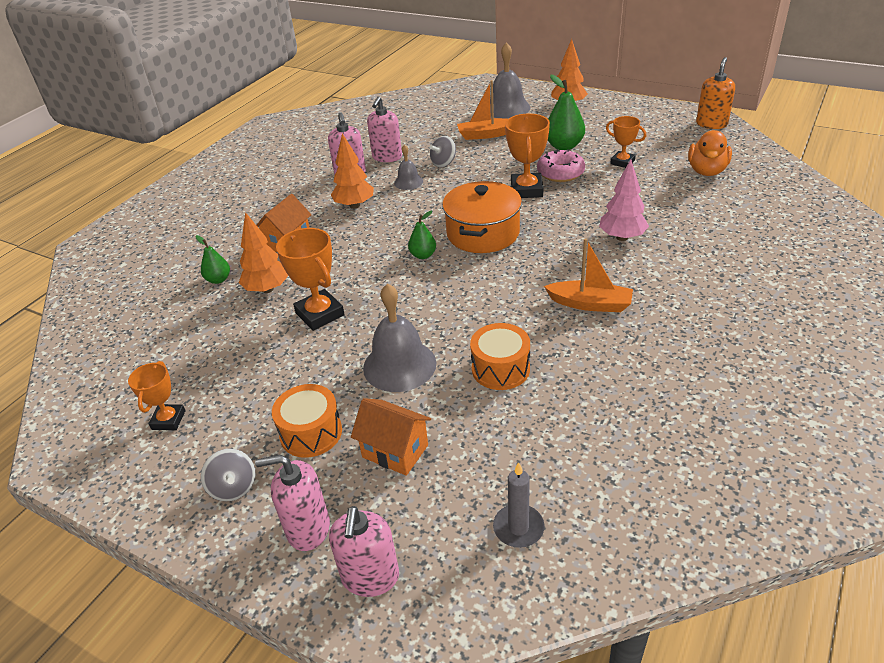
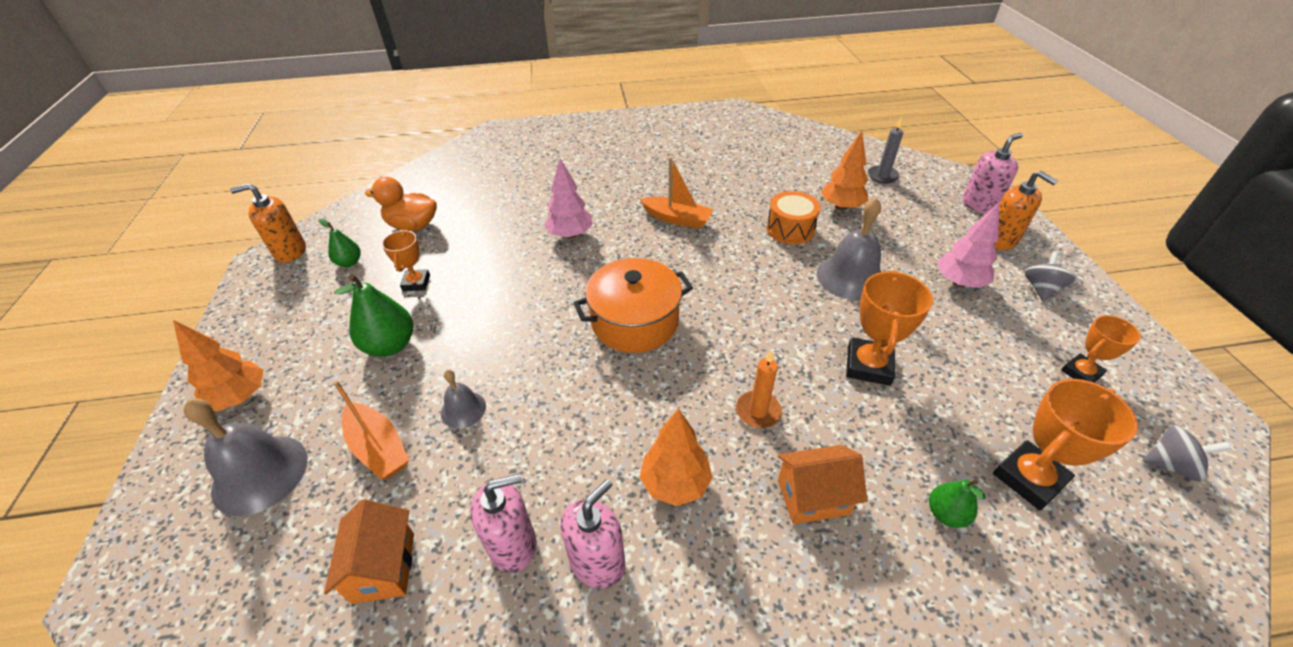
camera: 130 degrees left, 5 degrees up
orange tree [239,212,288,293] -> orange tree moved to [821,131,868,211]
pink soap dispenser [255,455,330,551] -> orange soap dispenser [994,171,1058,250]
orange drum [272,384,342,458] -> pink tree [937,203,999,288]
orange house [351,398,431,476] -> orange house moved to [324,499,414,604]
grey bell [394,144,423,190] -> grey bell moved to [441,370,486,429]
green pear [408,211,436,259] -> green pear moved to [318,218,361,267]
grey spinning top [429,136,456,168] -> grey spinning top moved to [1143,426,1231,482]
orange trophy [505,114,550,198] -> orange trophy moved to [993,379,1138,510]
pink donut [537,149,585,182] -> none
orange boat [544,238,633,312] -> orange boat turned 135 degrees clockwise [640,157,714,228]
orange duck [688,130,732,176] -> orange duck turned 150 degrees counterclockwise [365,177,437,231]
none -> orange candle [736,351,782,428]

